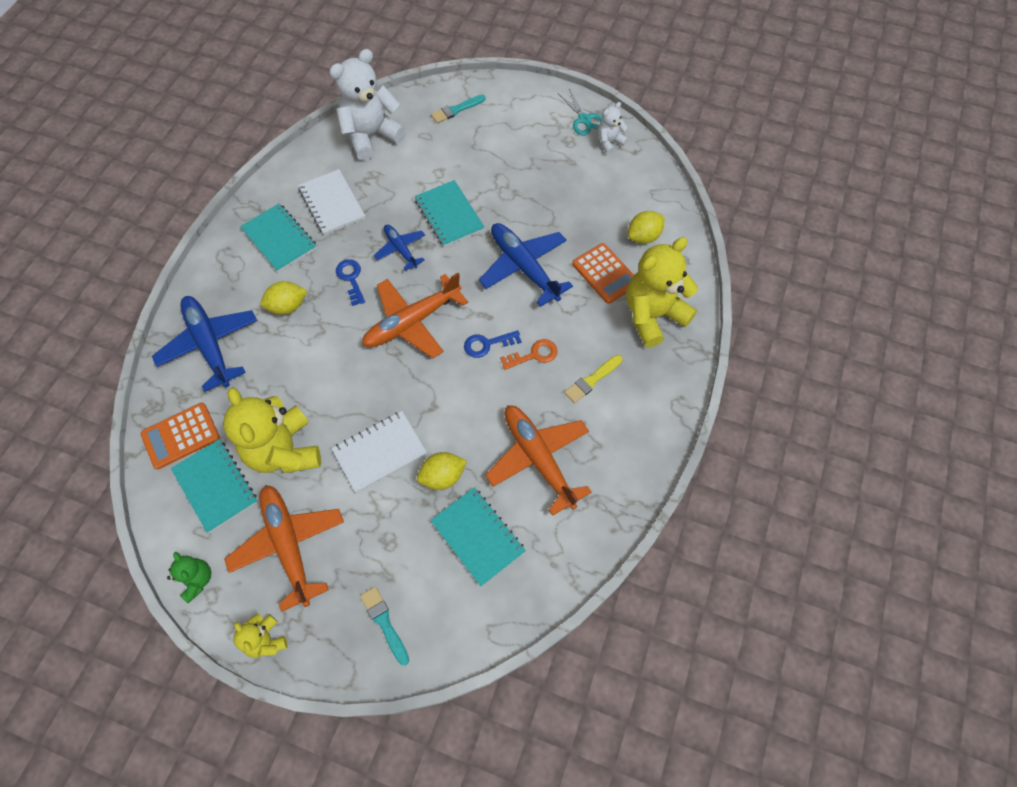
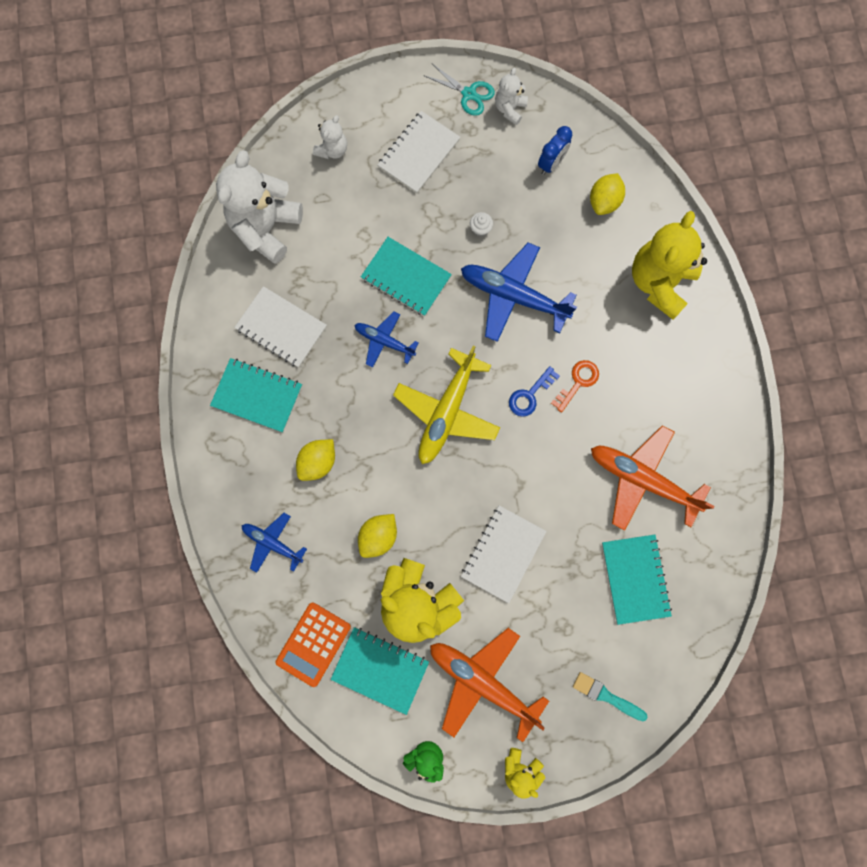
camera: 30 degrees left, 15 degrees up
blue plane [152,296,257,392] -> blue plane [242,513,307,573], size x0.56
blue key [336,259,365,306] -> none
orange plane [362,273,468,359] -> yellow plane [393,345,500,464]
yellow lemon [417,452,467,490] -> yellow lemon moved to [358,514,397,558]
turquoise notebook [430,487,526,587] -> turquoise notebook turned 60 degrees clockwise [602,535,672,625]
turquoise brush [431,95,485,123] -> white teddy bear [313,115,347,159]
yellow brush [564,355,623,403] -> none
orange calculator [572,243,634,304] -> none
none -> white notebook [377,111,460,193]
none -> white cupcake [470,212,493,237]
none -> blue clock [538,126,572,175]

